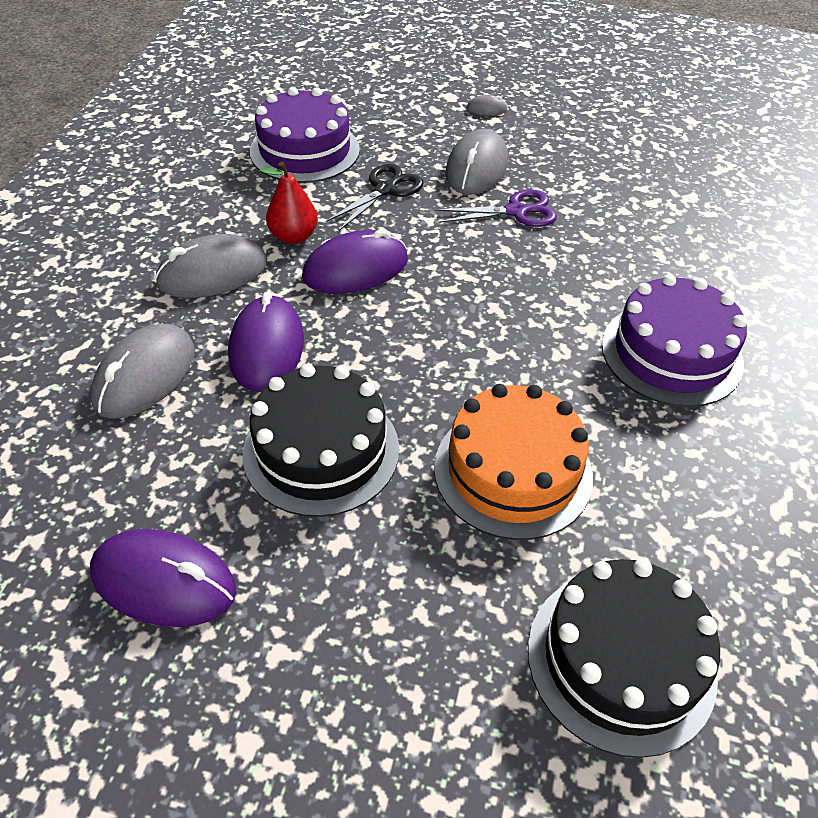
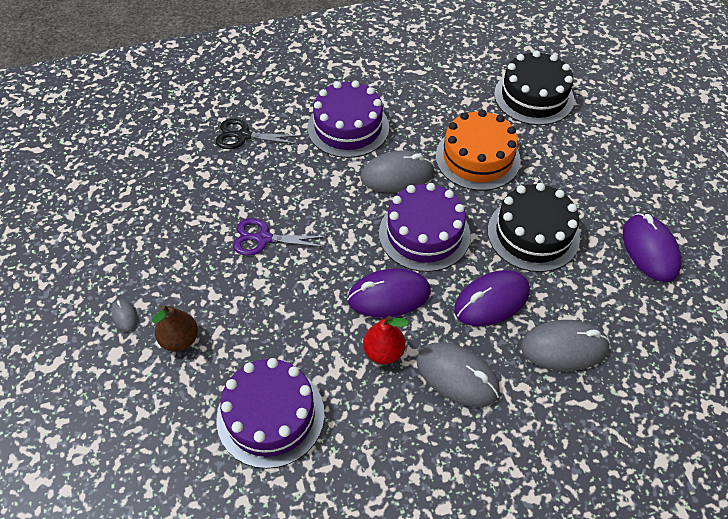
camera: 120 degrees left, 5 degrees up
purple mouse [302,229,408,294] -> purple mouse turned 45 degrees counterclockwise [347,268,431,318]
black scissors [326,164,423,231] -> black scissors moved to [216,119,301,149]
purple scissors [435,189,557,227] -> purple scissors turned 45 degrees counterclockwise [233,218,328,255]
grey mouse [445,129,508,195] -> grey mouse moved to [361,150,435,193]
none -> brown pear [152,305,198,352]
none -> purple cake [379,183,470,272]

